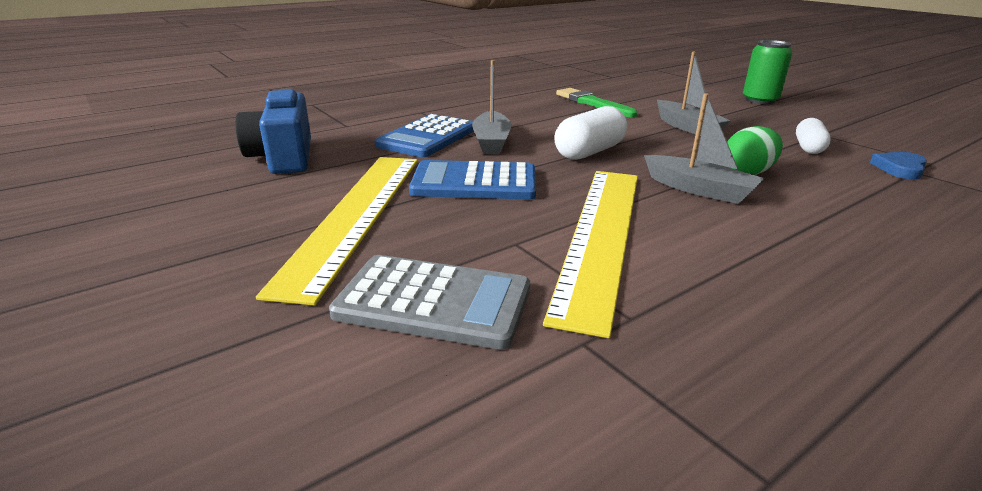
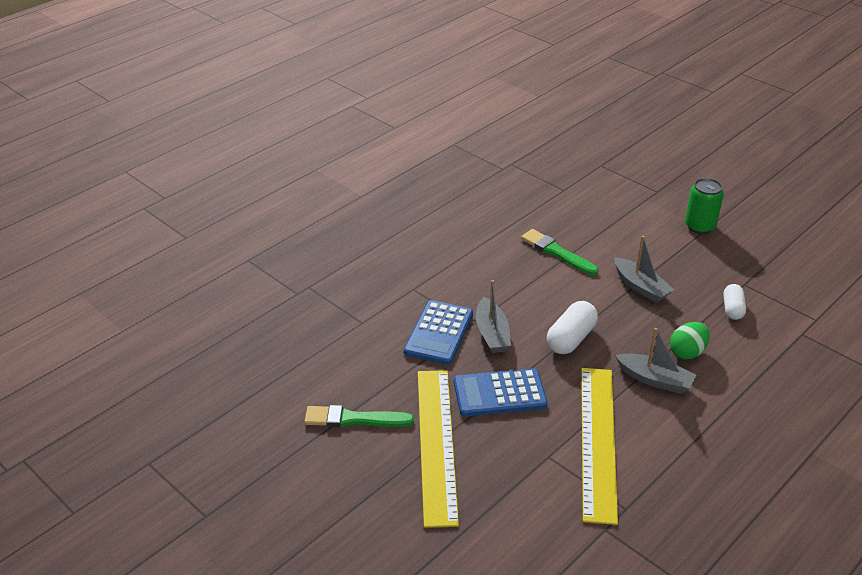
camera: 10 degrees left, 10 degrees up
blue camera [235,88,311,174] -> none
grey calculator [329,255,530,350] -> none
blue heart [870,152,927,179] -> none
none -> green brush [304,405,414,427]

